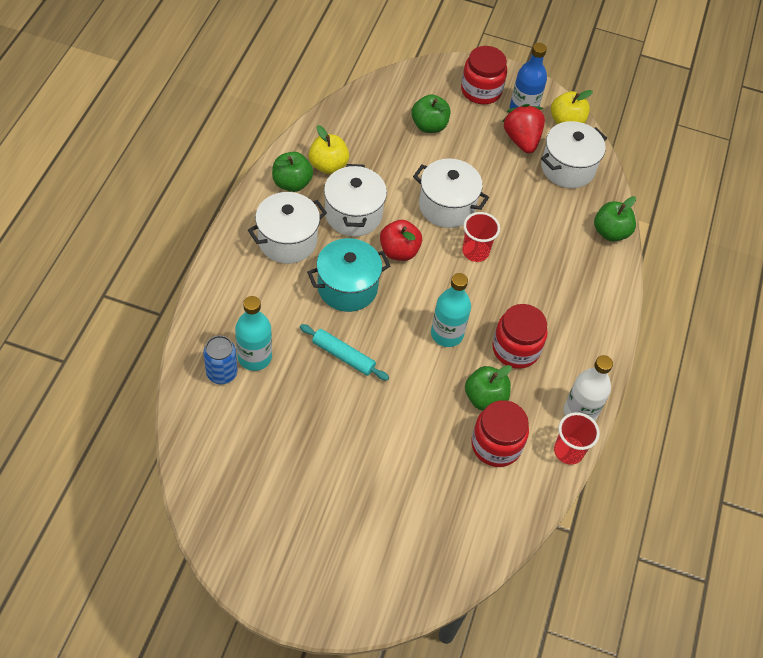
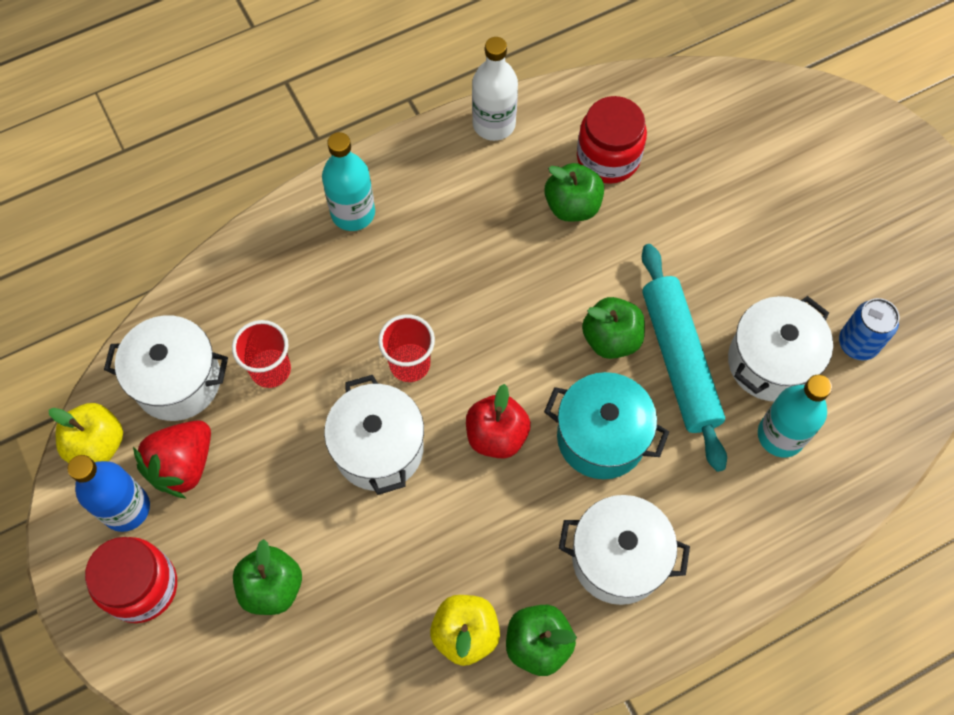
camera: 130 degrees left, 10 degrees up
blue can [203,335,238,384] -> blue can moved to [839,298,899,360]
turquoise rolling pin [300,324,389,381] -> turquoise rolling pin [642,244,727,472], size x1.68
white pot [324,164,387,236] -> white pot moved to [728,296,833,401]
turquoise bottle [431,273,471,347] -> turquoise bottle moved to [322,132,375,231]
red jar [492,304,548,369] -> none
red cup [554,412,600,465] -> red cup moved to [232,320,291,388]
green apple [594,196,636,242] -> green apple moved to [582,297,645,359]

